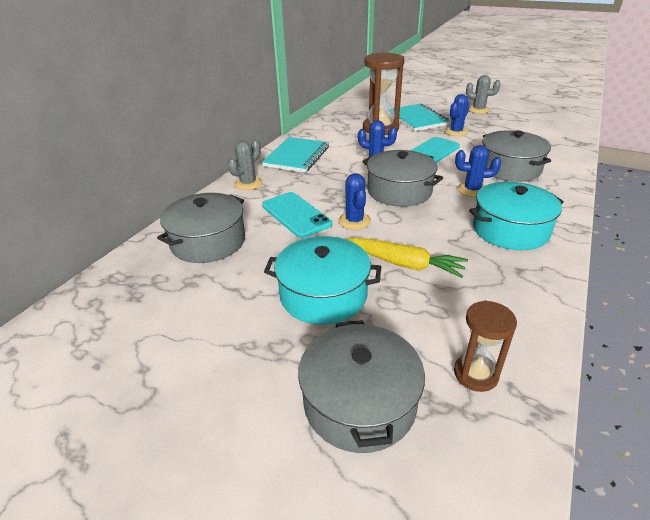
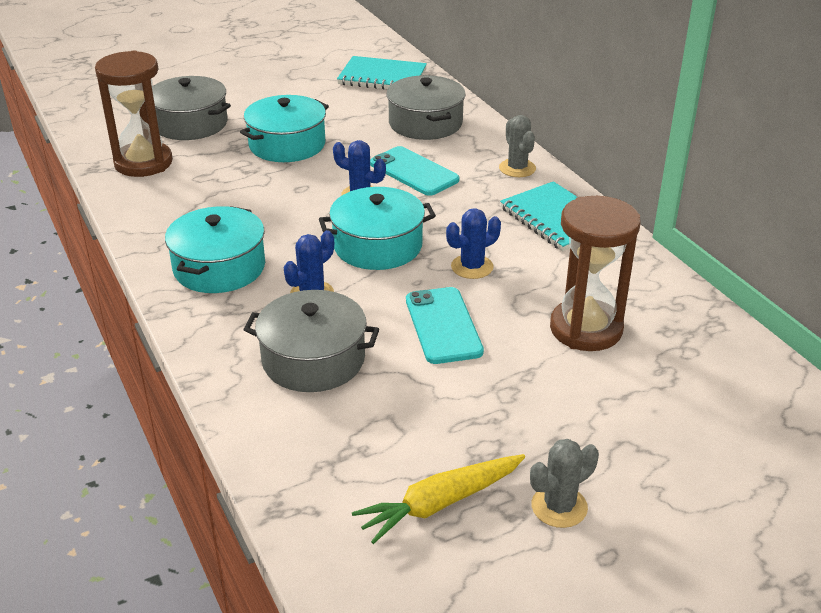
camera: 125 degrees right, 0 degrees up
turquoise phone [262,192,332,238] -> turquoise phone turned 45 degrees clockwise [370,146,460,196]
yellow carrot [346,237,468,278] -> yellow carrot moved to [352,454,525,544]
grey pot [363,150,443,207] -> turquoise pot [319,187,436,270]
turquoise notebook [393,104,450,131] -> turquoise notebook moved to [337,56,427,90]
blue cactus [444,94,470,136] -> none
brown hourglass [454,300,517,392] -> brown hourglass [95,50,173,177], size x1.80

